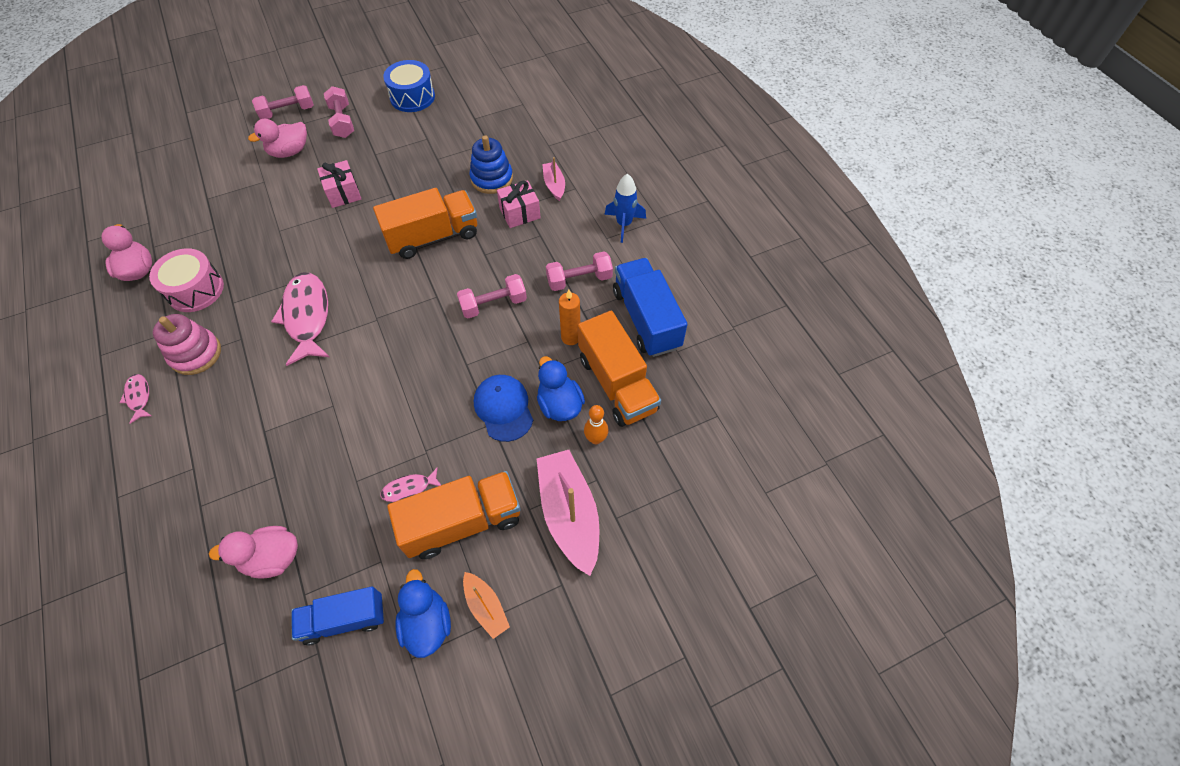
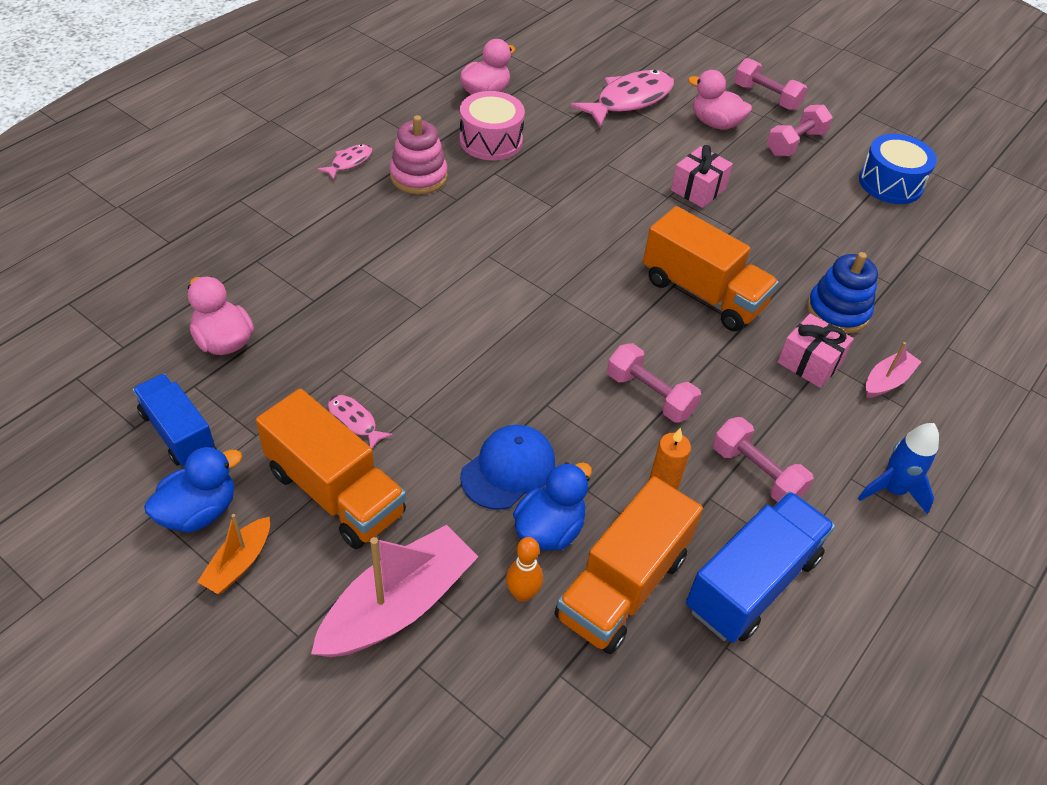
camera: 60 degrees right, 10 degrees down
pink fish [271,273,329,366] -> pink fish moved to [571,70,674,128]

